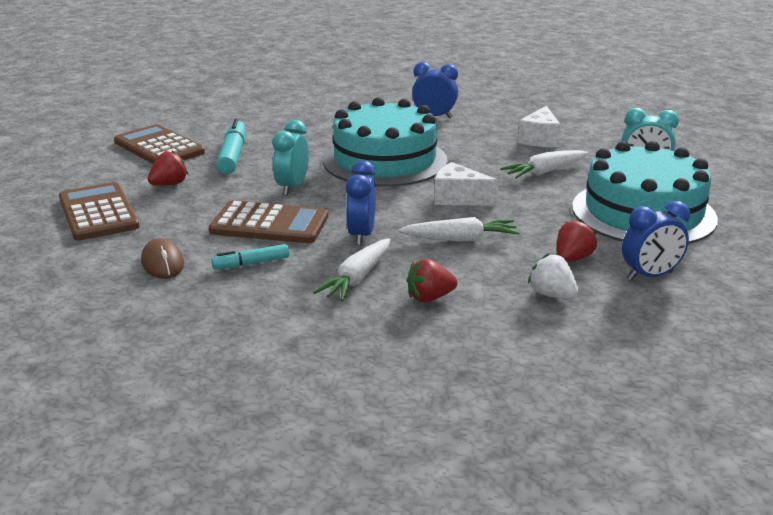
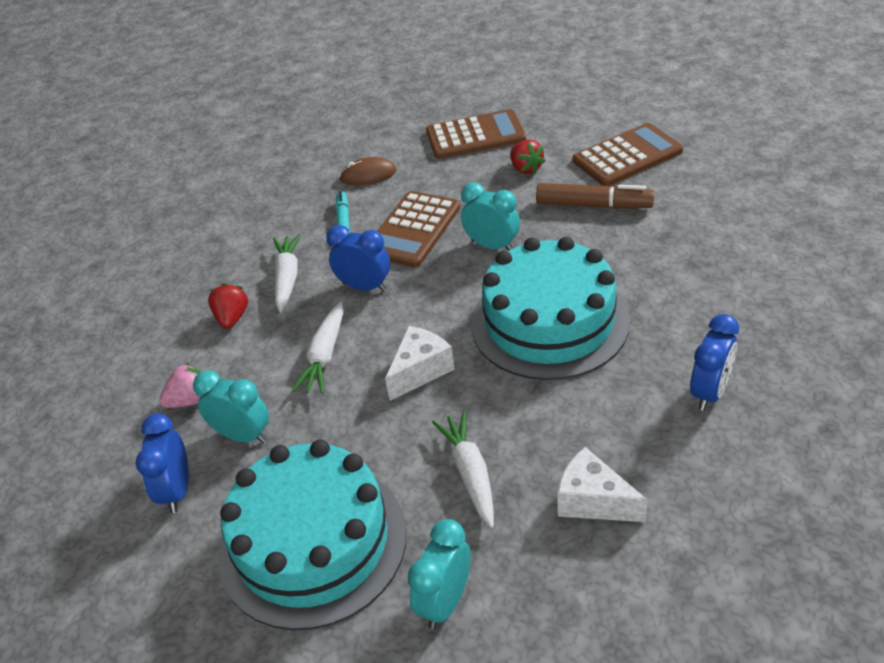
camera: 110 degrees right, 15 degrees up
turquoise marker [216,118,245,174] -> brown marker [536,183,654,209]
white carrot [313,238,390,301] -> white carrot turned 45 degrees clockwise [273,234,301,313]
white strawberry [528,253,578,299] -> pink strawberry [159,363,201,408]
red strawberry [557,219,597,262] -> turquoise clock [193,370,269,443]

